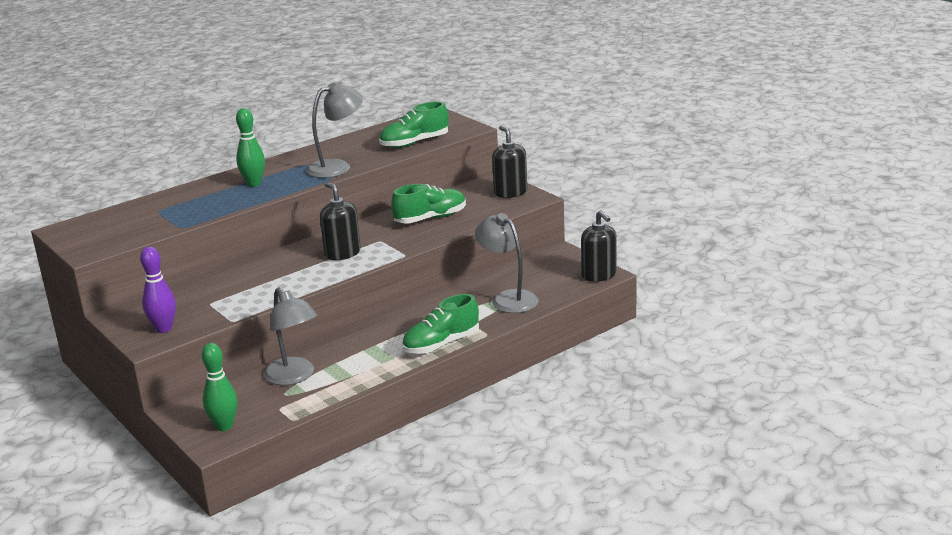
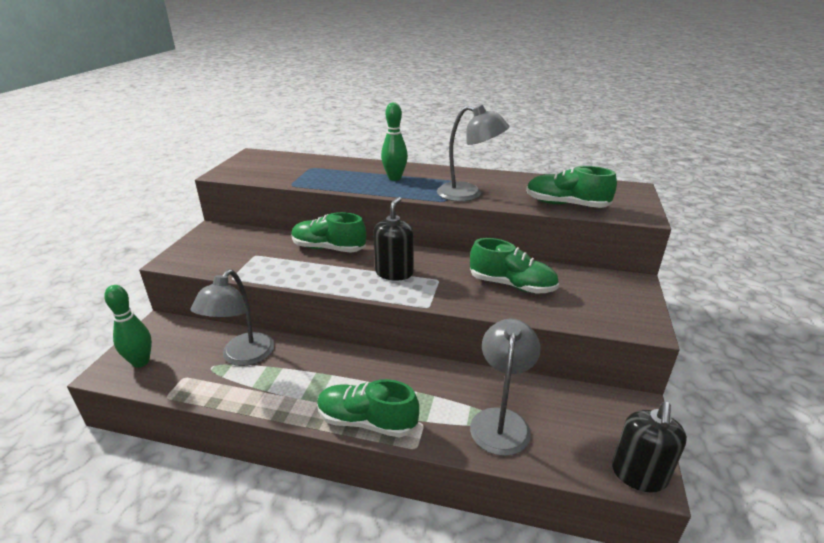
camera: 50 degrees right, 5 degrees up
purple bowling pin [140,247,176,333] -> none
black soap dispenser [492,126,527,198] -> none
none -> green shoe [291,212,366,253]

